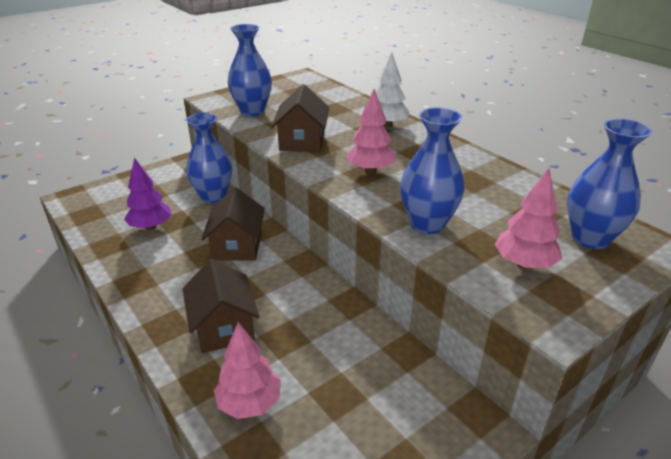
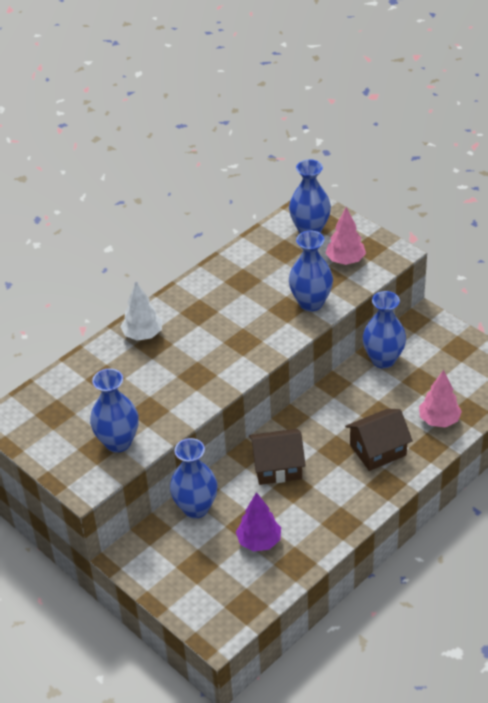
camera: 95 degrees left, 10 degrees up
brown house [271,84,329,152] -> none
pink tree [346,89,396,173] -> none
none -> blue vase [363,291,406,368]

